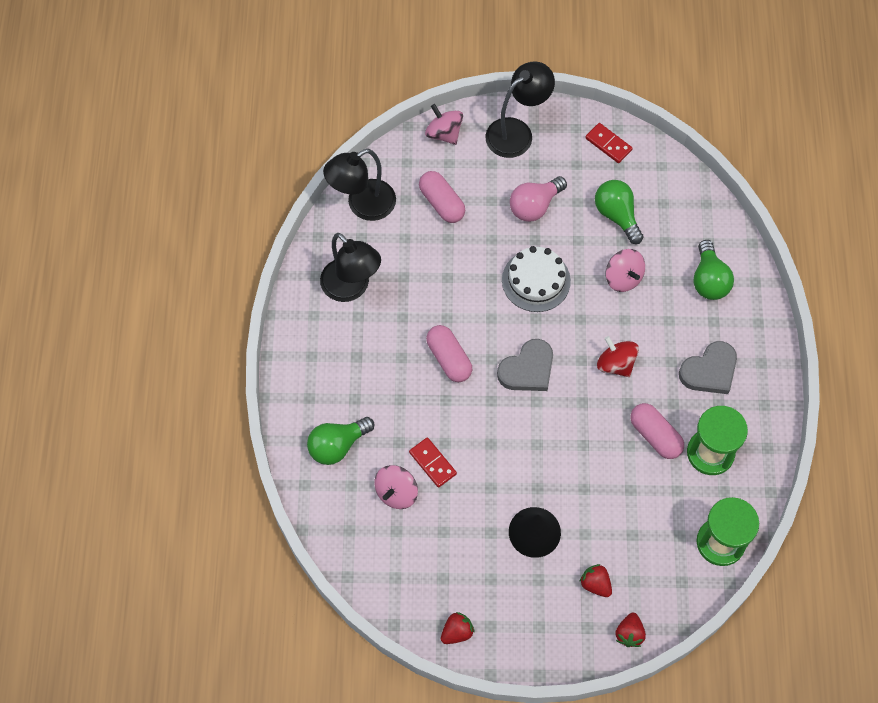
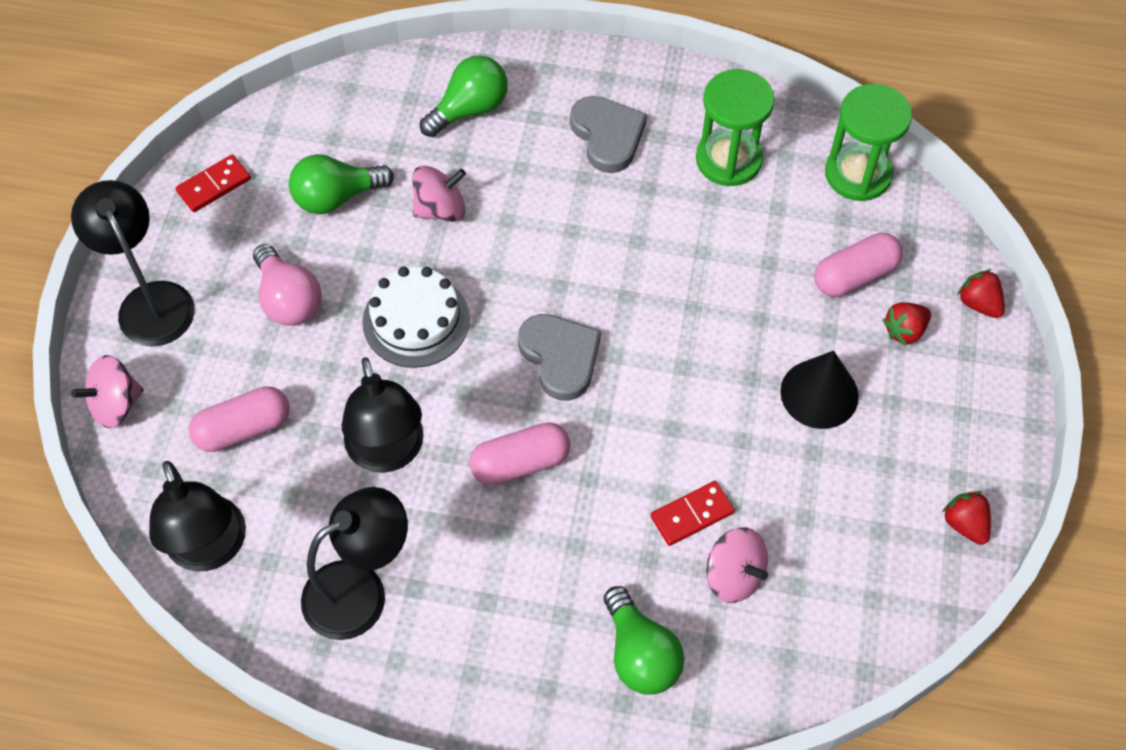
camera: 80 degrees left, 5 degrees down
red spinning top [597,336,639,377] -> none
red strawberry [615,613,646,647] -> red strawberry turned 150 degrees counterclockwise [958,269,1005,318]
pink capsule [630,403,684,459] -> pink capsule moved to [814,233,903,297]
green light bulb [694,240,734,300] -> green light bulb turned 45 degrees counterclockwise [420,55,508,137]
none -> black lamp [342,357,424,473]

